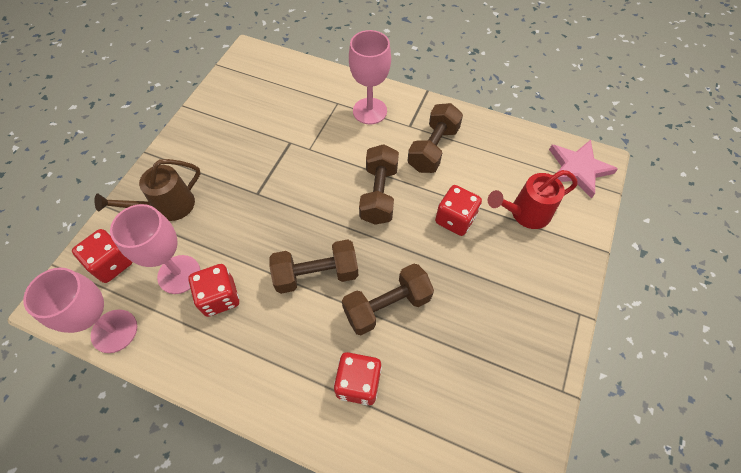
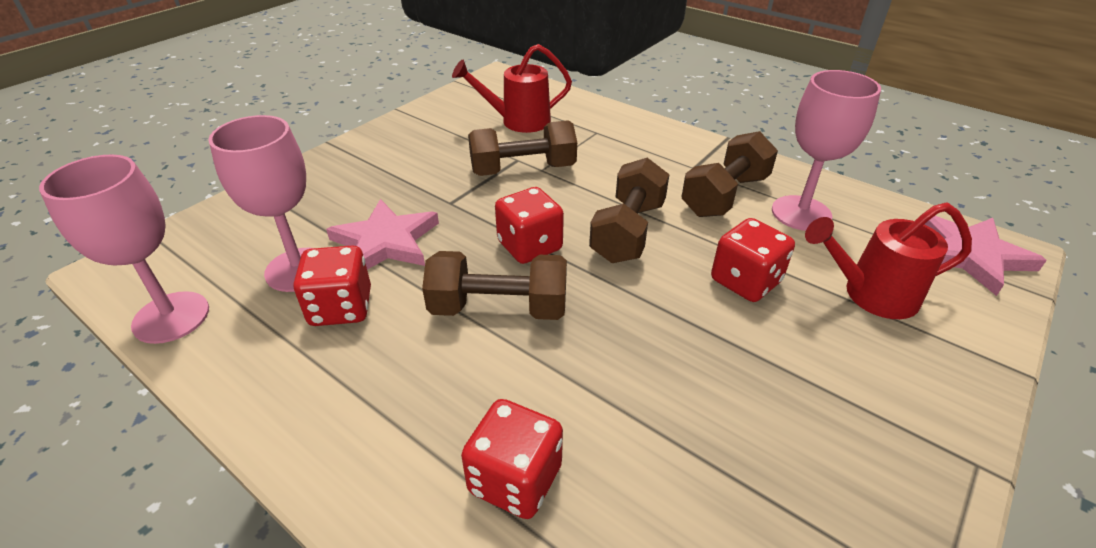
camera: 15 degrees right, 20 degrees down
red dice [72,229,133,283] -> red dice moved to [495,187,564,264]
brown watering can [94,159,201,221] -> none
brown dumbbell [342,264,434,335] -> brown dumbbell moved to [468,120,577,176]
pink goblet [349,30,391,124] -> pink goblet moved to [772,70,881,231]
none -> pink star [326,199,439,270]
none -> red watering can [452,44,572,133]

